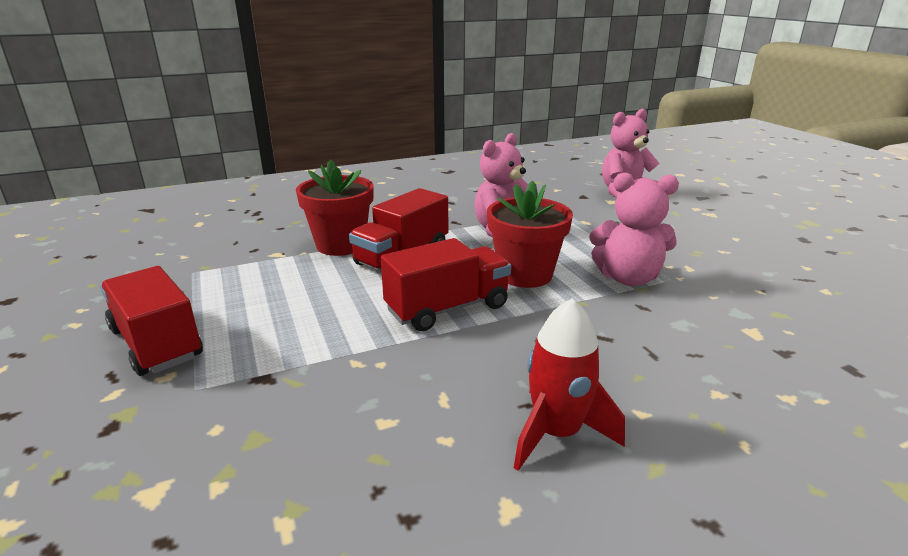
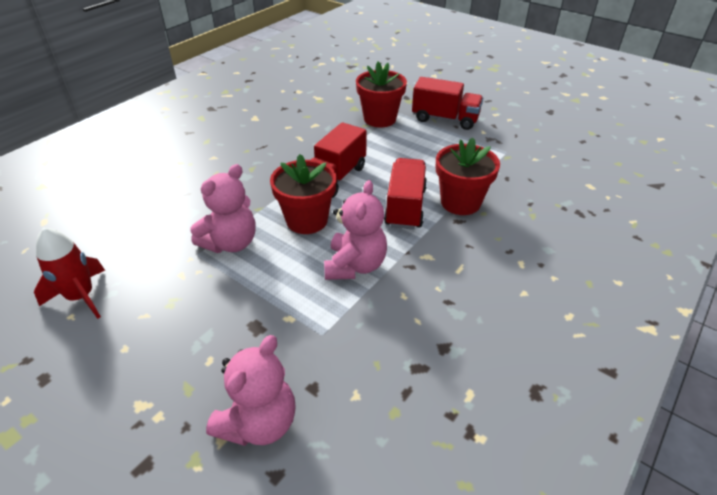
camera: 150 degrees right, 15 degrees up
red rocket [514,298,625,471] -> red rocket moved to [34,228,105,319]
pink teddy bear [589,172,679,286] -> pink teddy bear turned 150 degrees clockwise [190,164,256,253]
none -> red flower pot [356,62,407,128]

